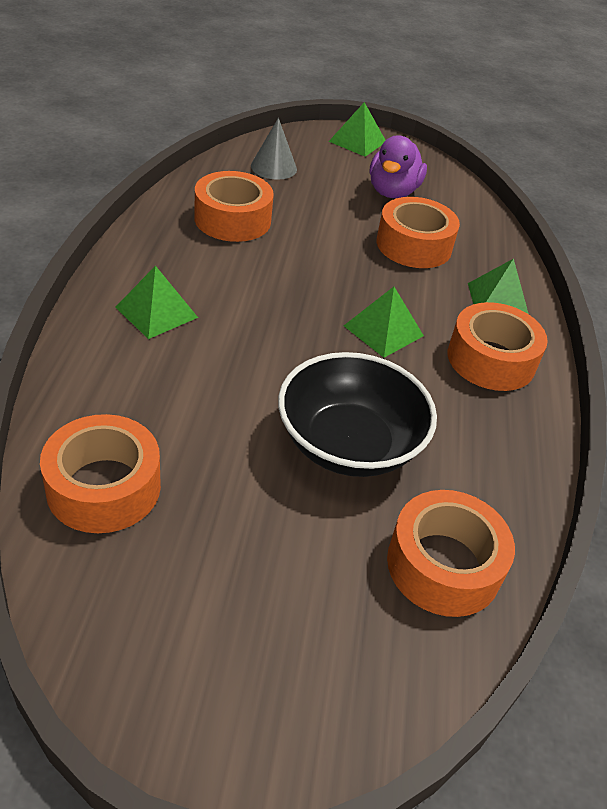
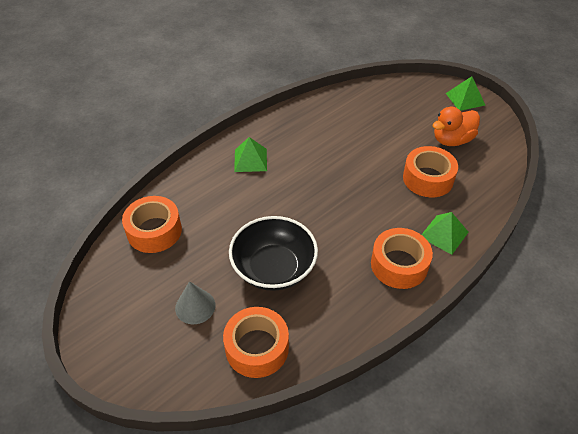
camera: 45 degrees right, 5 degrees up
orange tape [194,171,274,242] -> none
grey cone [251,118,297,180] -> grey cone moved to [175,281,215,324]
green pyramid [344,287,424,358] -> none
purple duck [370,136,427,198] -> orange duck [432,107,480,146]

